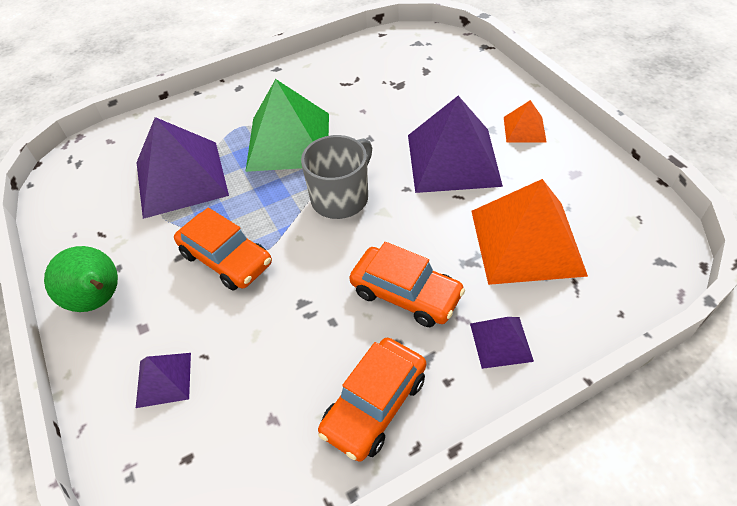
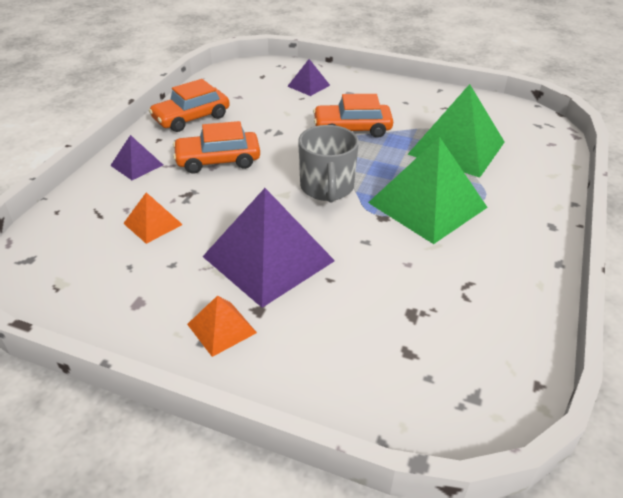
camera: 135 degrees right, 10 degrees down
green pear [44,246,118,312] -> none
purple pyramid [136,117,229,219] -> green pyramid [407,84,504,178]
orange car [318,338,426,462] -> orange car turned 120 degrees counterclockwise [149,79,230,132]
orange pyramid [471,179,588,285] -> orange pyramid [123,192,183,244], size x0.48

